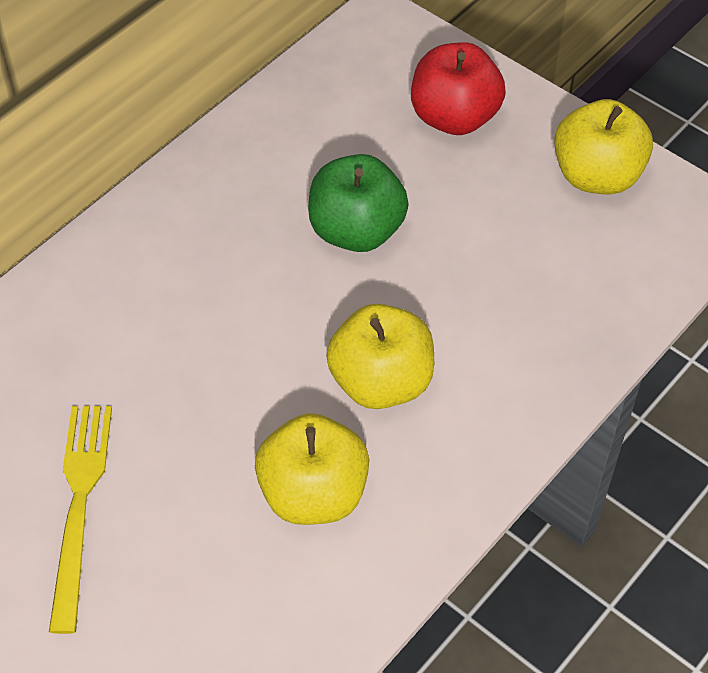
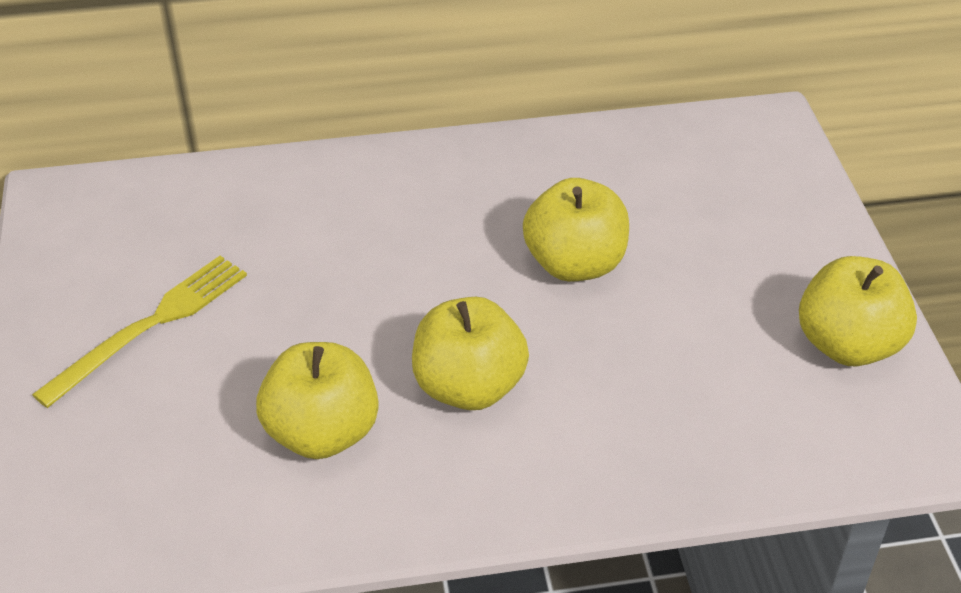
camera: 40 degrees right, 10 degrees down
green apple [308,154,409,252] -> yellow apple [523,178,629,282]
red apple [411,42,506,135] -> none

